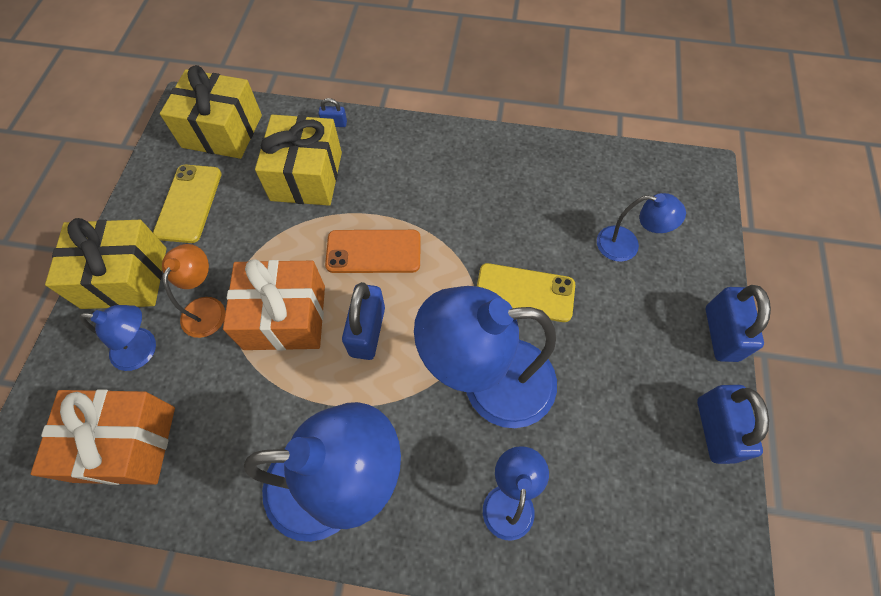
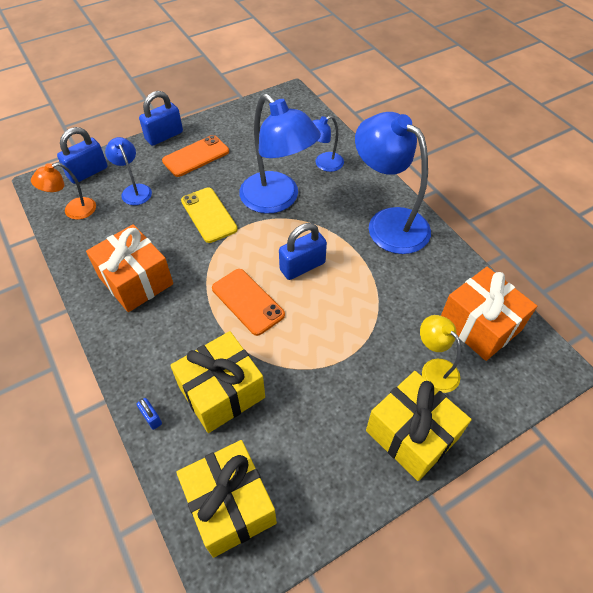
camera: 130 degrees left, 10 degrees down
blue lamp [79,305,156,371] -> yellow lamp [420,315,461,393]
yellow phone [153,165,222,243] -> none
orange lamp [162,244,225,338] -> orange lamp moved to [31,163,96,220]
orange gift [223,259,325,350] -> orange gift moved to [86,224,173,312]
blue padlock [697,385,769,464] -> blue padlock moved to [57,127,108,184]
none -> orange phone [162,135,229,177]

